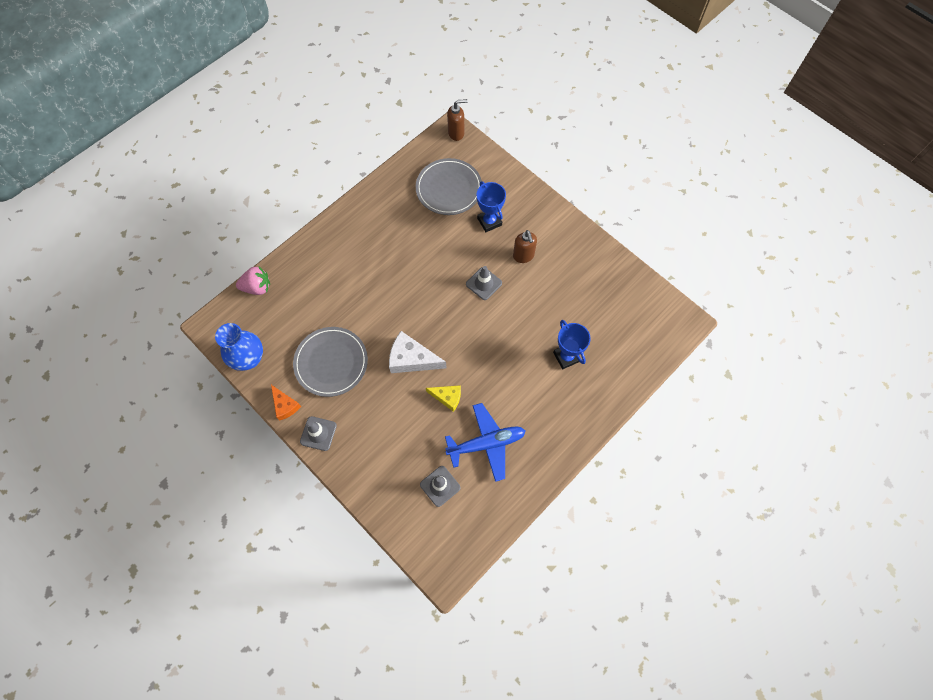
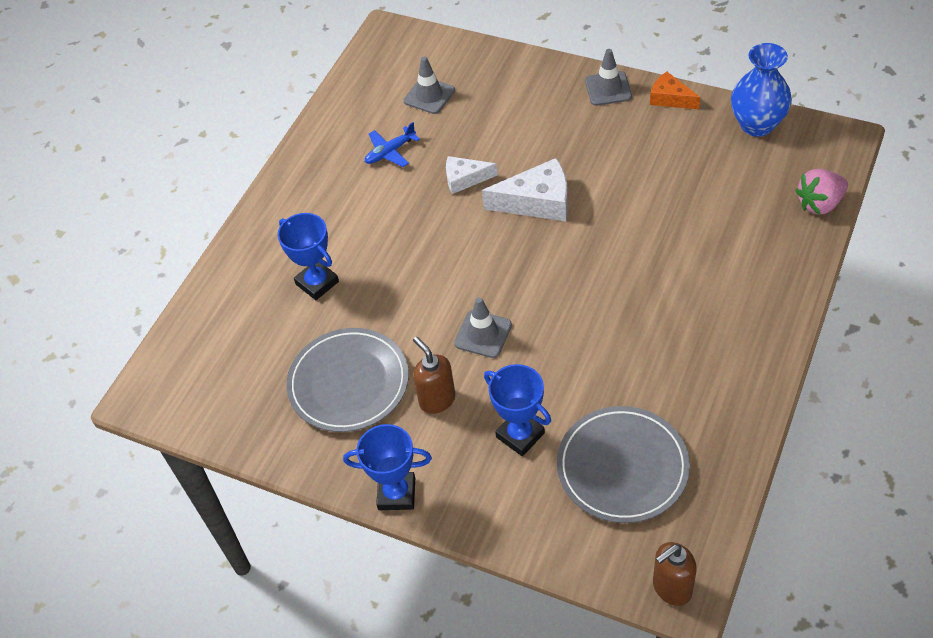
camera: 165 degrees right, 15 degrees down
grey plate [293,327,368,397] -> grey plate moved to [287,328,409,432]
yellow cheese [426,385,461,412] -> white cheese [446,156,498,194]
blue plane [445,403,525,482] -> blue plane [365,122,420,167], size x0.55
none -> blue trophy [343,424,432,510]

